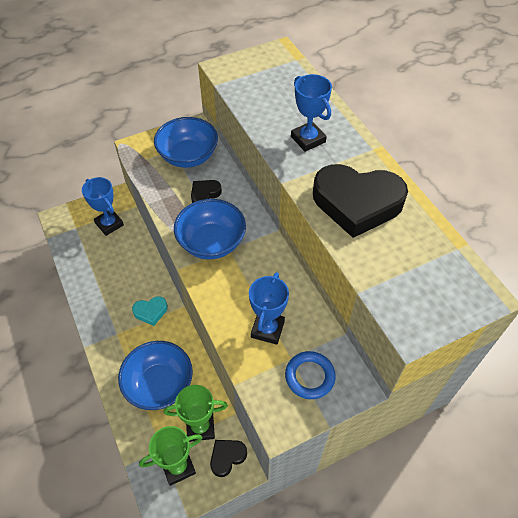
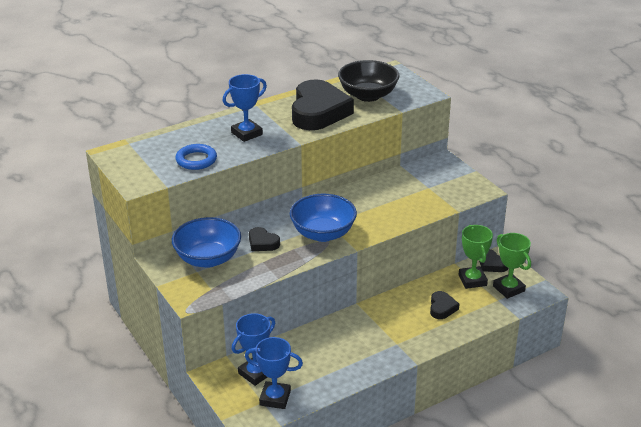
camera: 95 degrees left, 20 degrees down
blue bowl [118,341,193,410] -> black heart [430,291,459,319]
turquoise heart [132,296,168,326] -> none
blue trophy [249,272,289,345] -> blue trophy moved to [245,337,303,409]
blue ring [285,351,336,399] -> blue ring moved to [175,144,217,170]
none -> black bowl [338,60,400,102]

